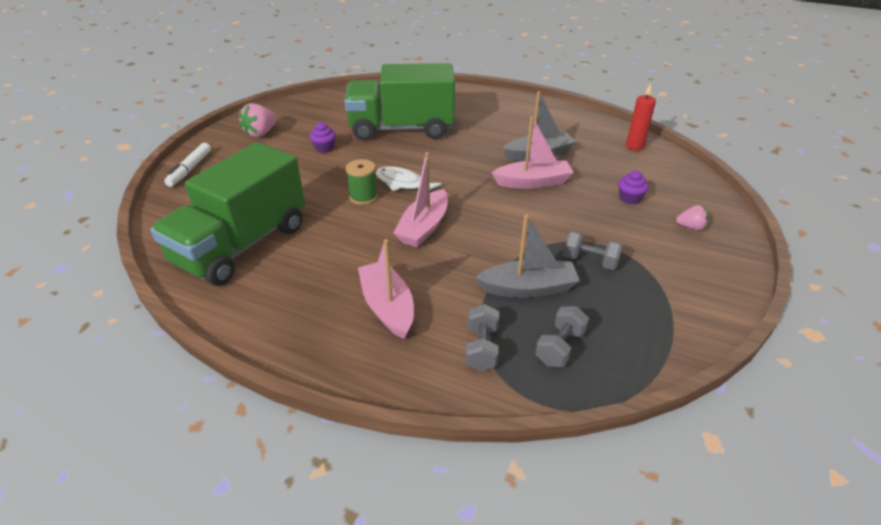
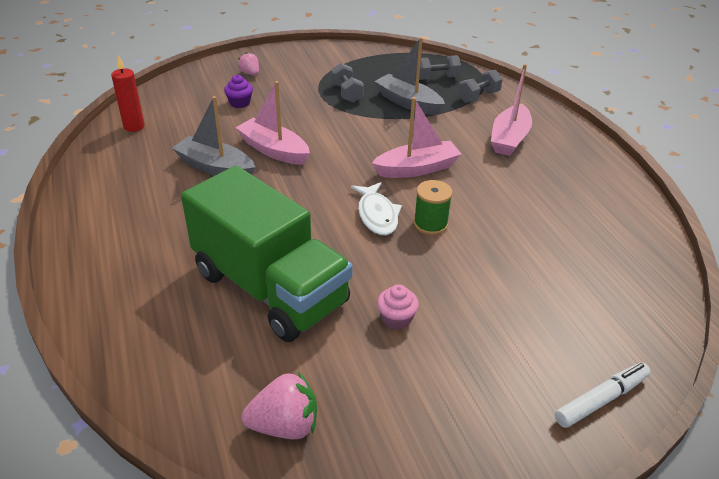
camera: 135 degrees left, 0 degrees up
green truck [150,142,305,286] -> none
pink strawberry [239,103,277,138] -> pink strawberry moved to [242,372,317,439]
purple cupcake [310,122,336,153] -> pink cupcake [377,284,419,330]

